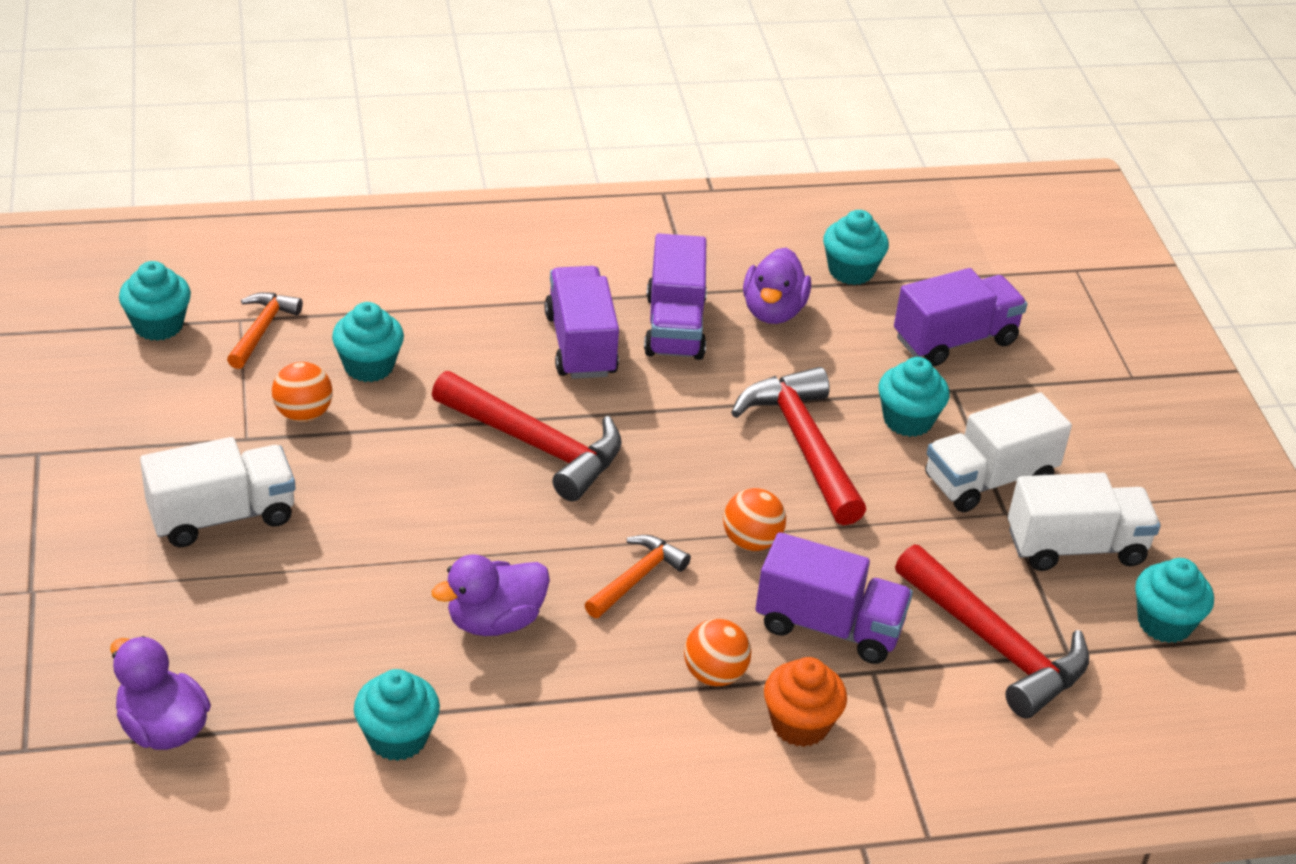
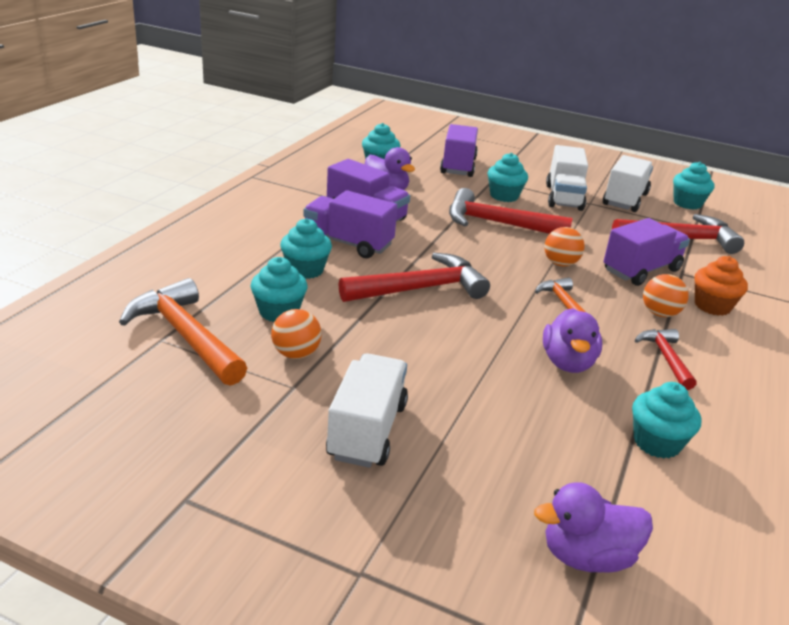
camera: 55 degrees left, 10 degrees down
turquoise cupcake [119,261,191,341] -> turquoise cupcake moved to [280,218,332,279]
orange hammer [227,292,303,369] -> orange hammer [119,278,247,386], size x1.78
none -> red hammer [635,329,696,390]

